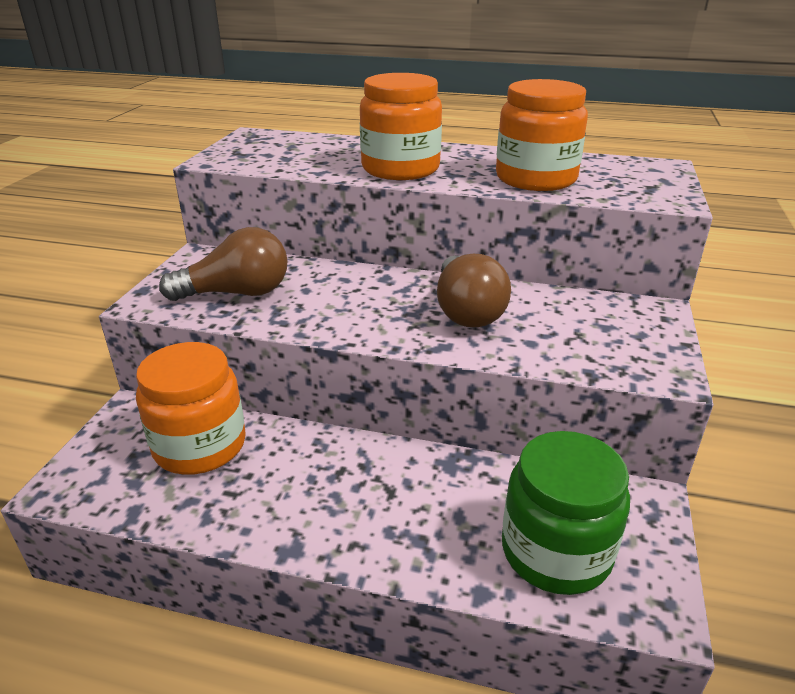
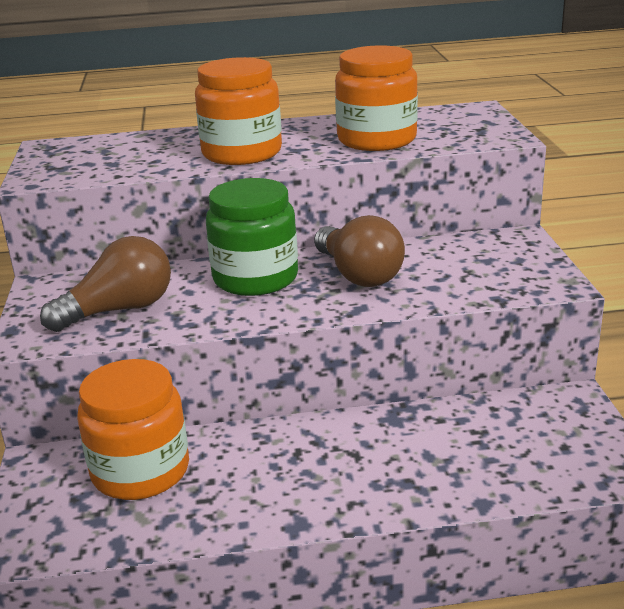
camera: 20 degrees left, 5 degrees down
green jar [502,431,630,595] -> green jar moved to [206,178,298,296]

